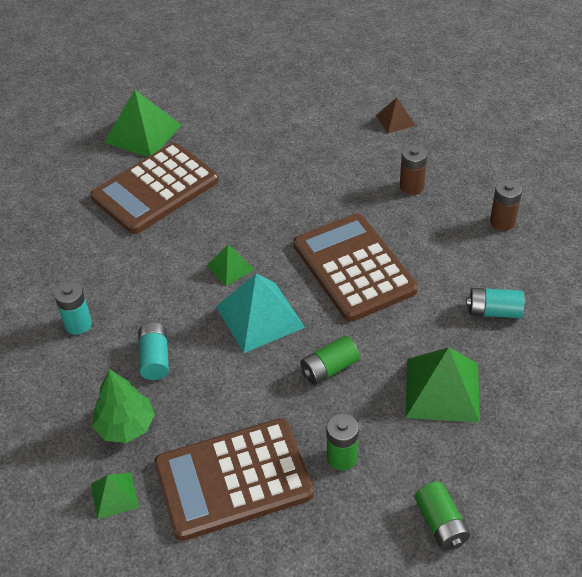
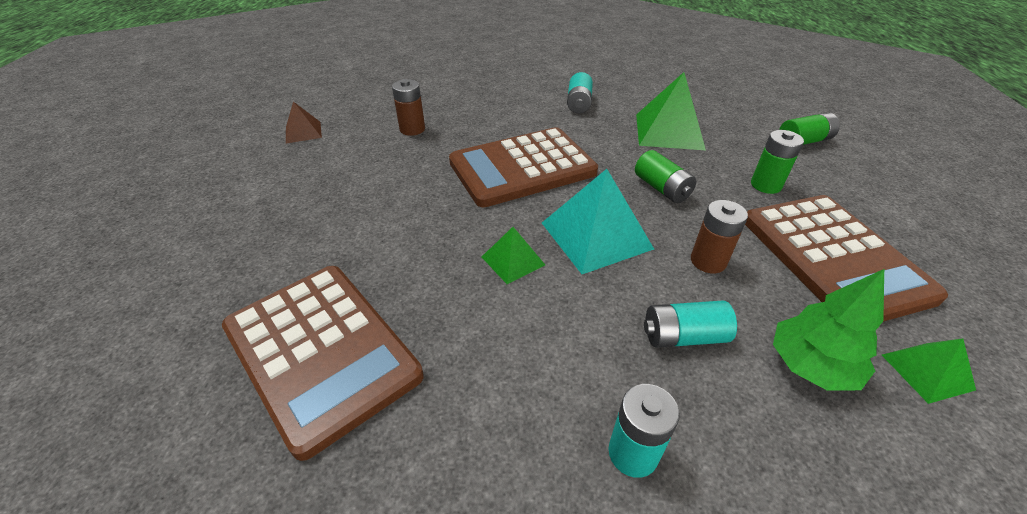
camera: 90 degrees left, 5 degrees down
green pyramid [104,90,181,157] -> none
brown battery [490,179,522,231] -> brown battery moved to [691,200,748,273]

